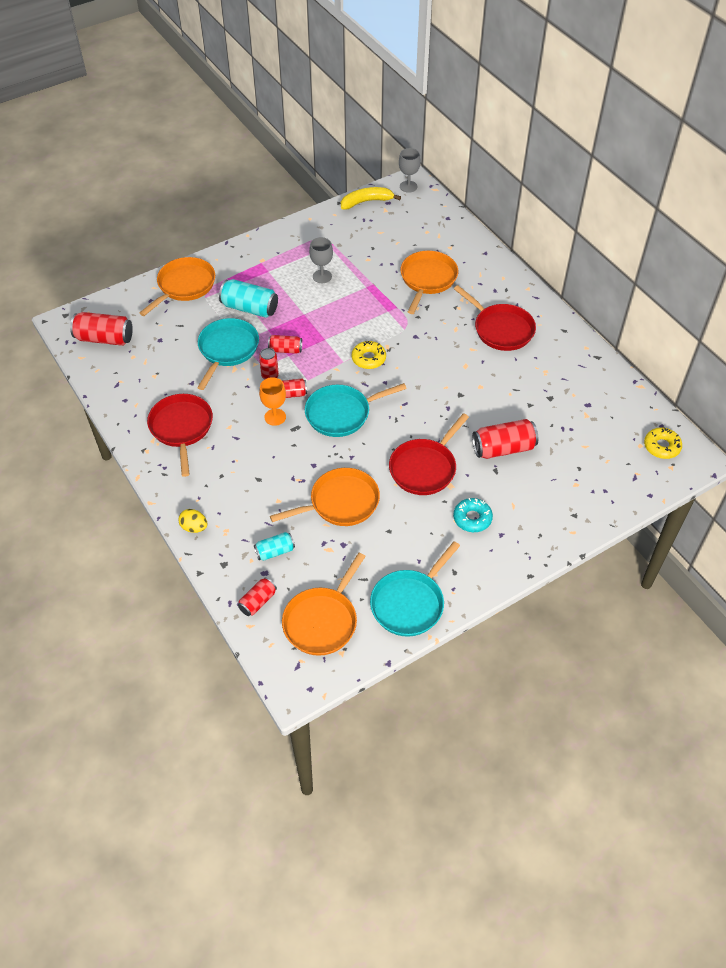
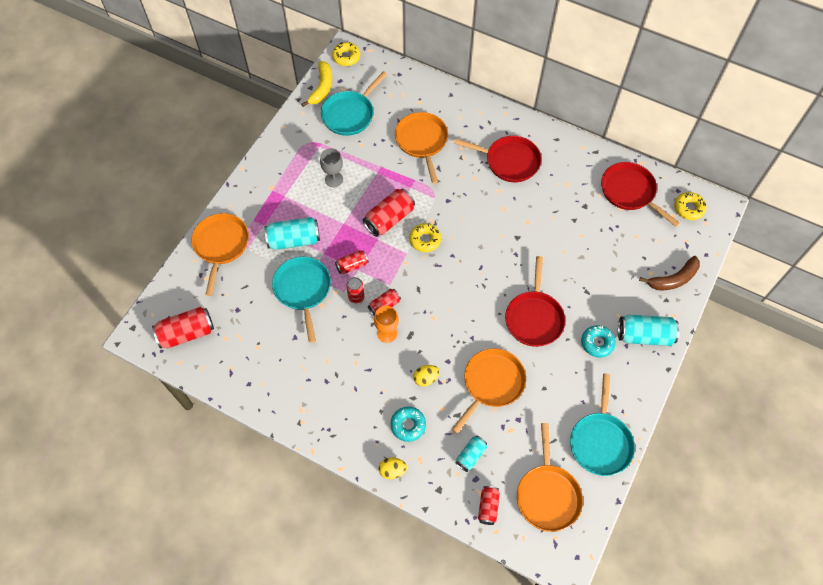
camera: 30 degrees left, 10 degrees up
red pan [147,394,213,477] -> red pan moved to [601,162,680,227]
turquoise pan [305,383,407,437] -> turquoise pan moved to [321,71,387,136]
yellow banana [341,187,401,210] -> yellow banana turned 150 degrees clockwise [301,61,332,107]
grey goblet [399,148,421,193] -> yellow donut [332,42,360,66]
red can [472,419,538,459] -> red can moved to [363,189,415,237]
none -> turquoise donut [390,407,426,442]
none -> yellow egg [413,365,440,387]
none -> turquoise can [618,315,679,346]
none -> brown banana [639,256,700,290]

